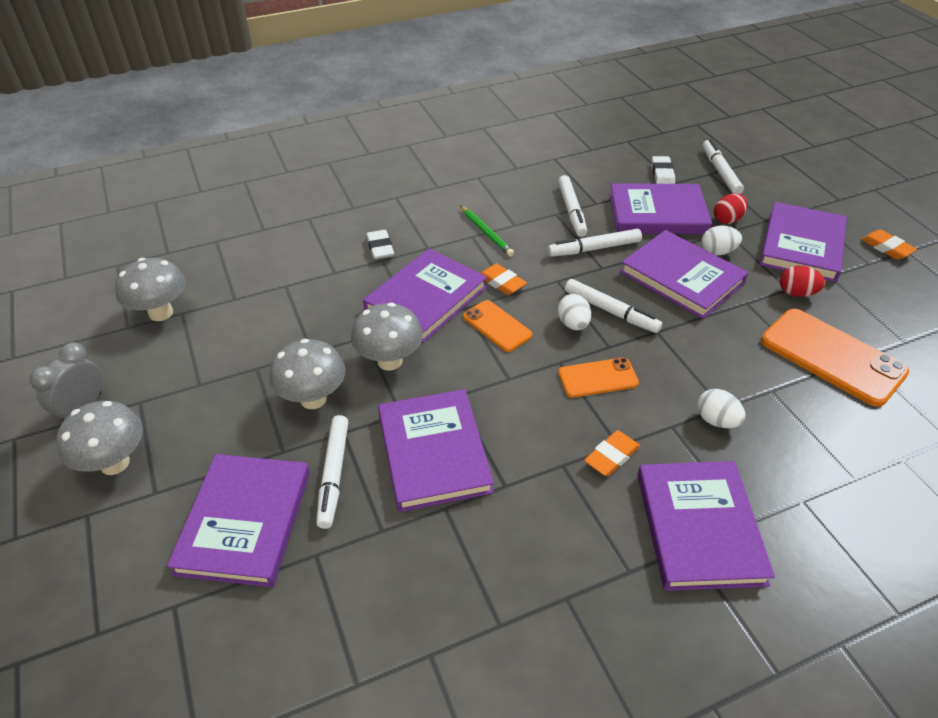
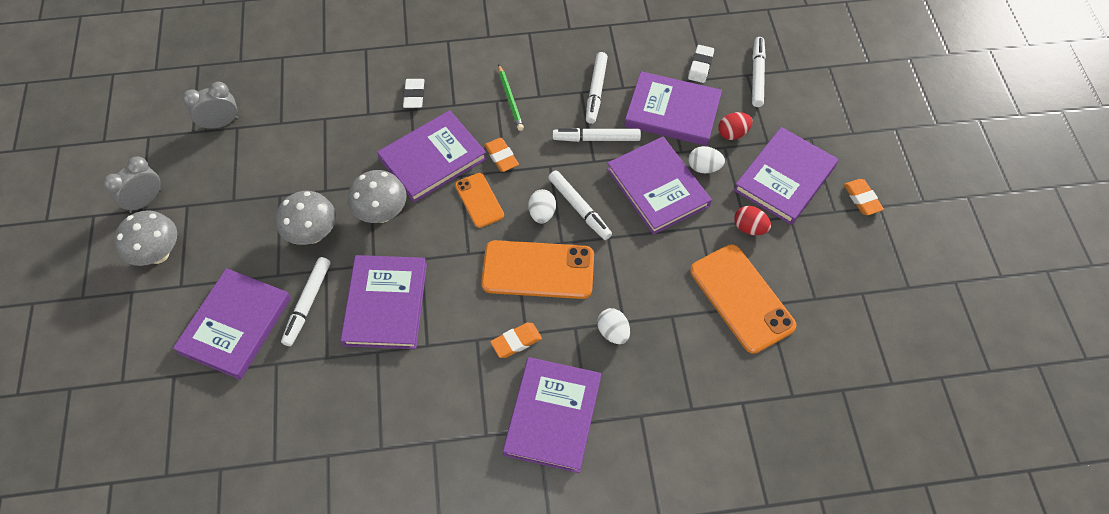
camera: 15 degrees right, 15 degrees up
grey mushroom [115,258,185,321] -> grey clock [182,82,238,130]
orange phone [558,358,639,398] -> orange phone [481,240,594,299], size x1.77

